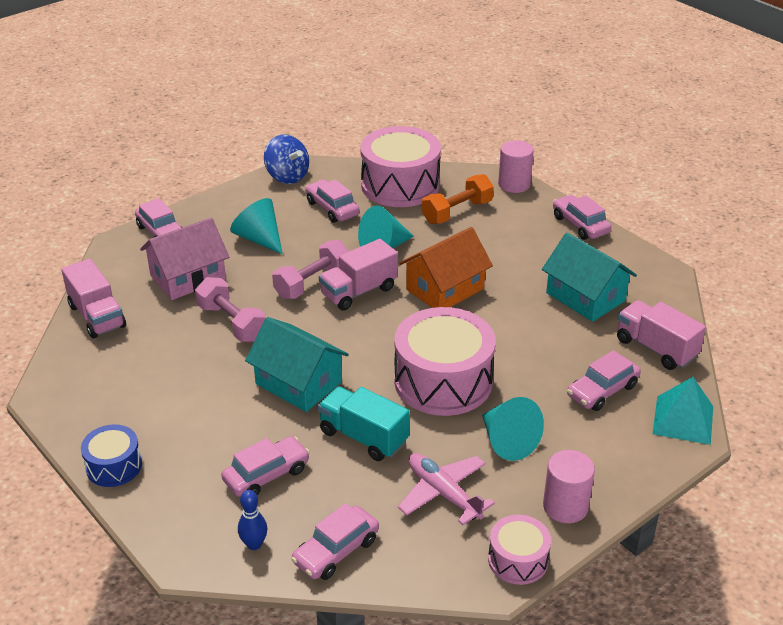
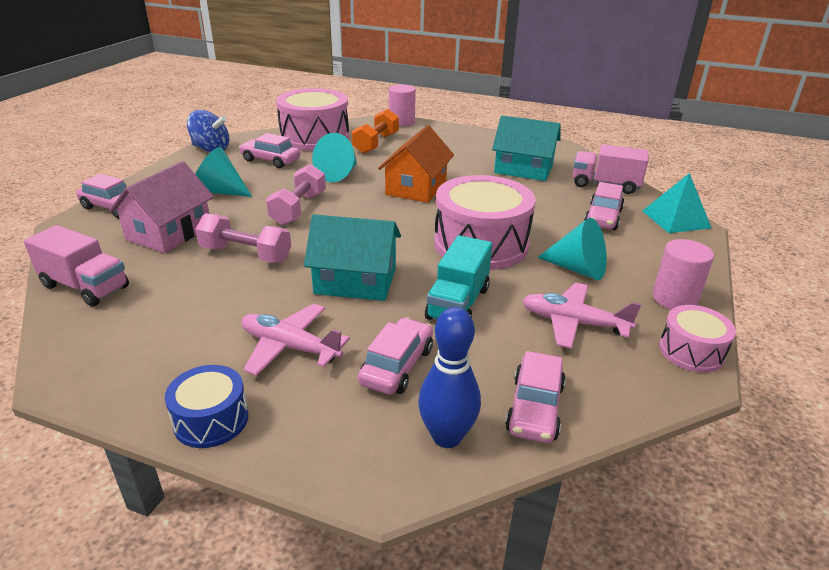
camera: 30 degrees left, 5 degrees down
blue bowling pin [238,490,268,550] -> blue bowling pin [418,307,481,448], size x1.63
turquoise truck [318,386,409,461] -> turquoise truck turned 75 degrees counterclockwise [425,235,492,320]
pink truck [319,239,398,311] -> none
pink car [553,195,611,240] -> none
none -> pink plane [242,304,350,376]

